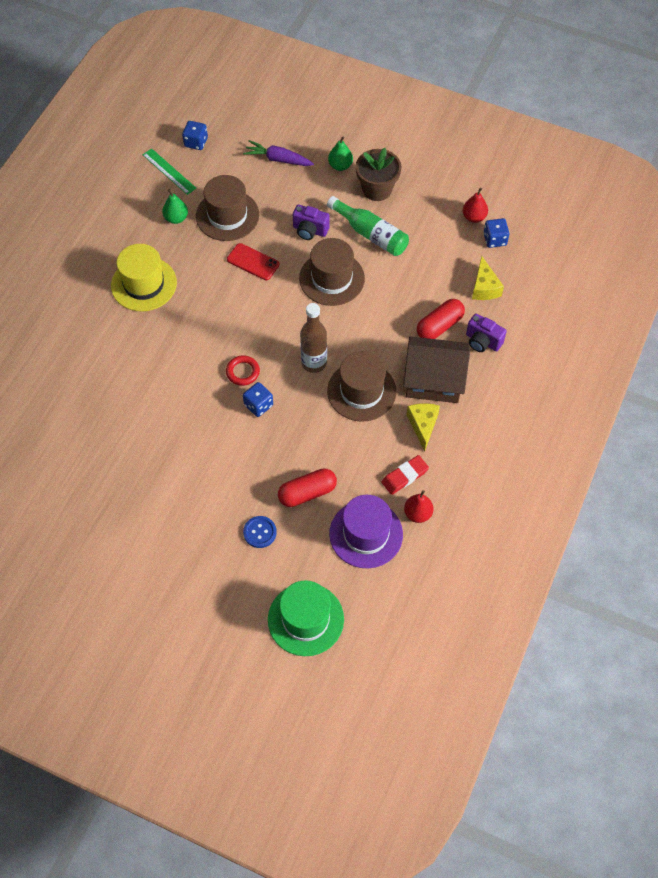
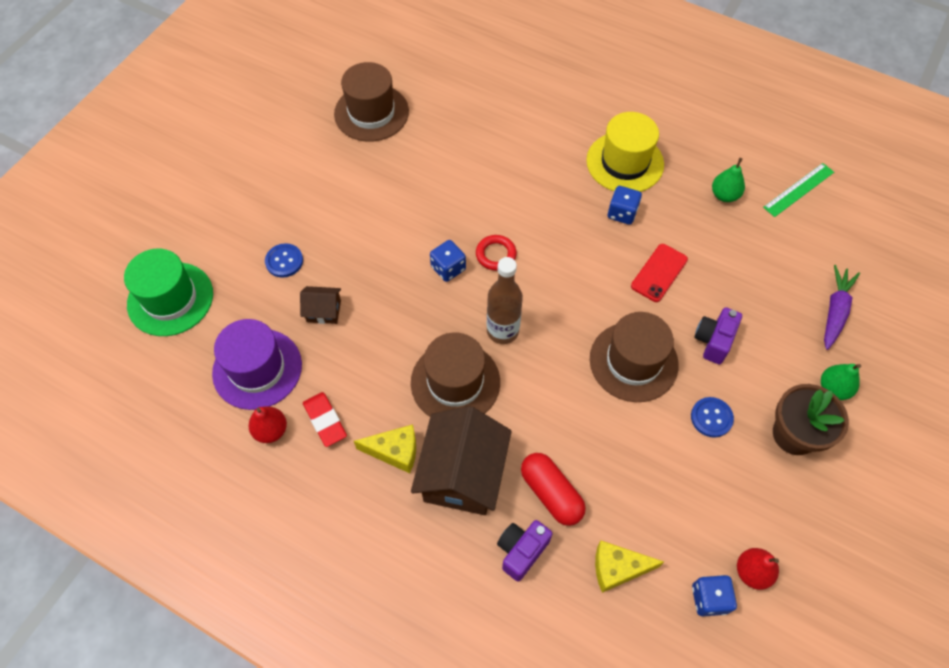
camera: 95 degrees right, 0 degrees up
blue dice [182,121,208,150] -> blue dice moved to [608,186,642,225]
brown hat [196,175,259,241] -> brown hat moved to [334,62,409,142]
red capsule [278,468,337,507] -> brown house [300,286,341,324]
green bottle [327,196,409,256] -> blue button [691,397,734,437]

